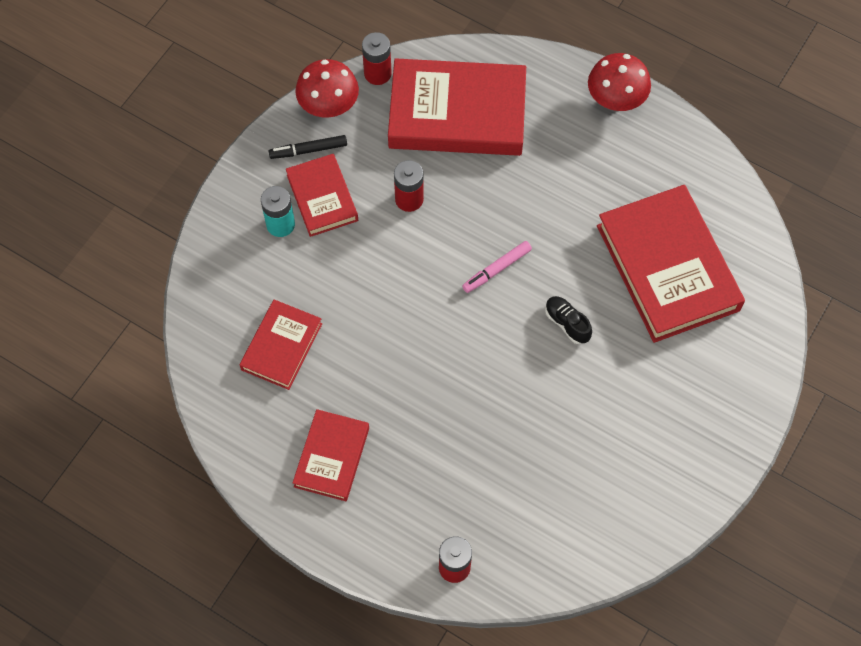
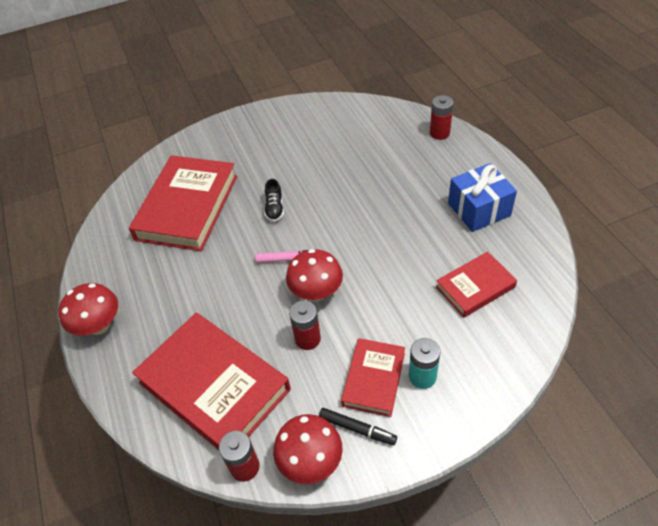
camera: 140 degrees left, 15 degrees down
red book [293,409,369,501] -> blue gift [448,163,517,232]
none -> red mushroom [286,249,343,301]

